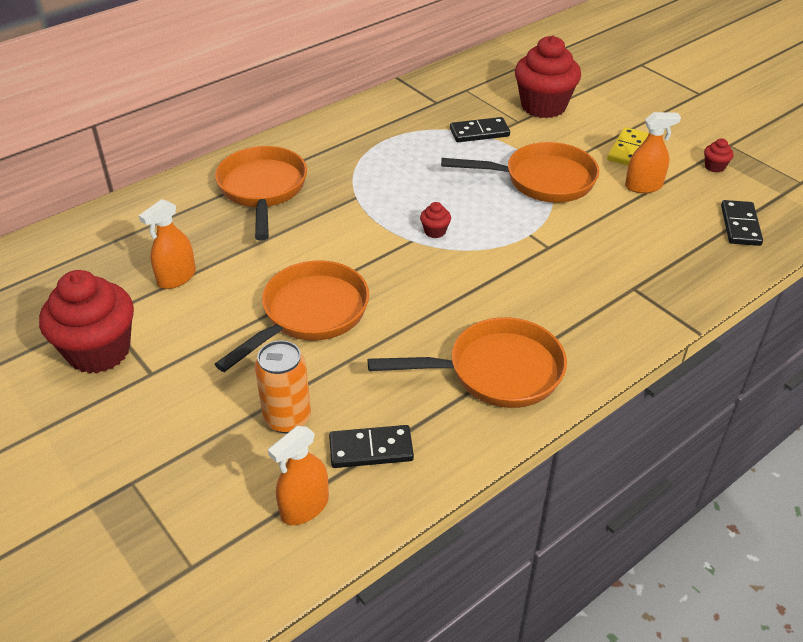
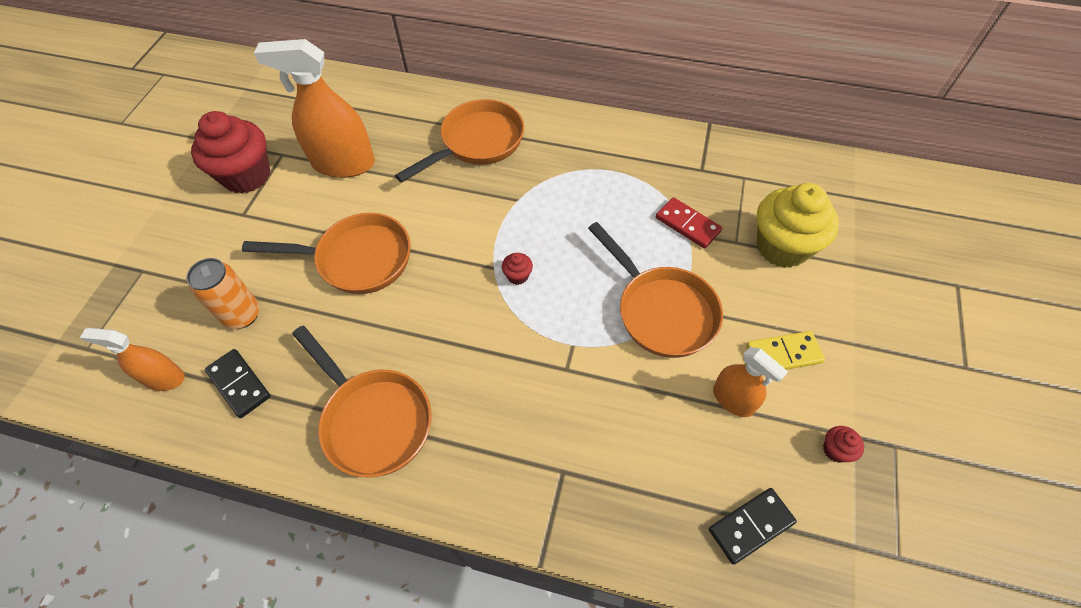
camera: 55 degrees right, 15 degrees up
orange spray bottle [139,199,196,289] -> orange spray bottle [254,39,375,178], size x1.80
black domino [450,117,510,142] -> red domino [656,197,722,249]
red cupcake [515,36,581,118] -> yellow cupcake [757,183,839,268]

